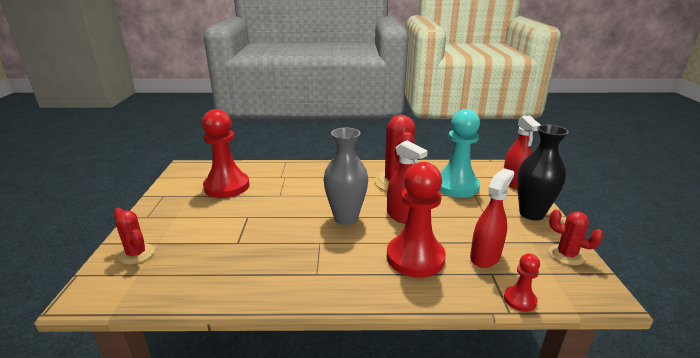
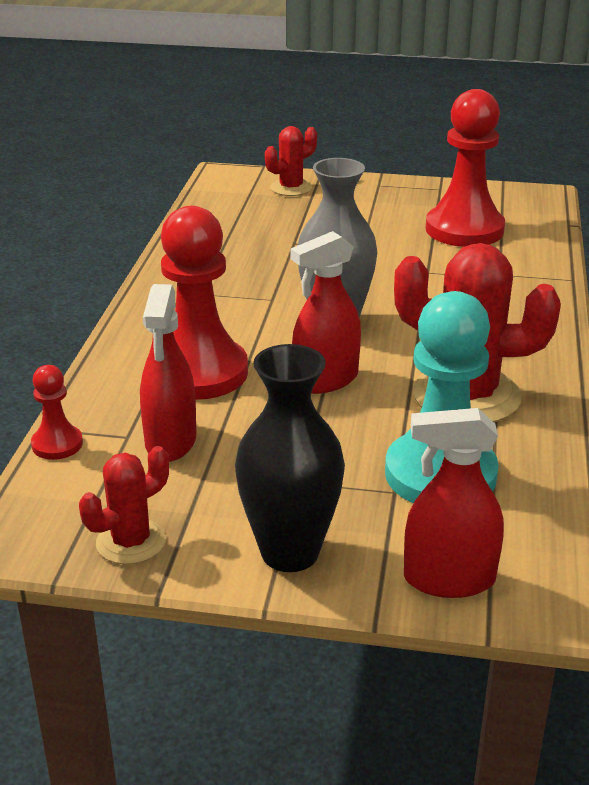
camera: 100 degrees right, 5 degrees up
red spray bottle [470,168,514,268] -> red spray bottle turned 45 degrees clockwise [140,284,196,462]

